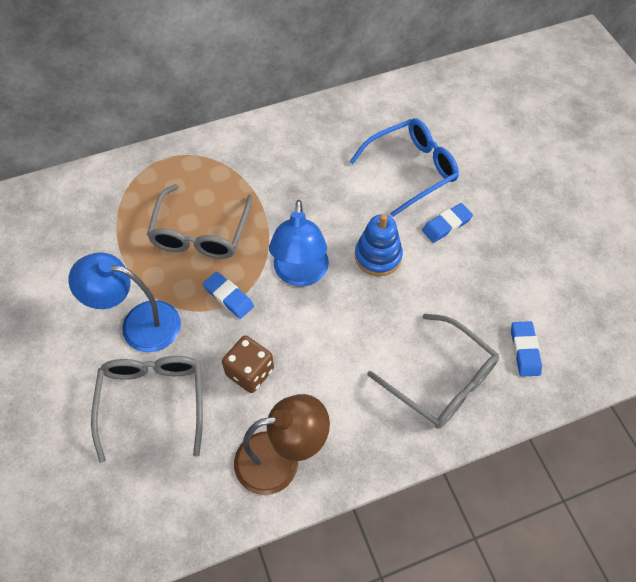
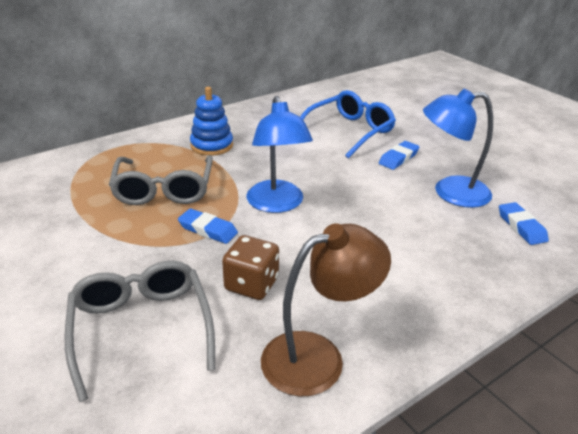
camera: 15 degrees left, 25 degrees down
blue lamp [68,252,181,352] -> blue lamp moved to [423,89,493,208]
blue stacking toy [355,214,403,276] -> blue stacking toy moved to [190,87,233,156]
grey glasses [367,314,499,429] -> none

